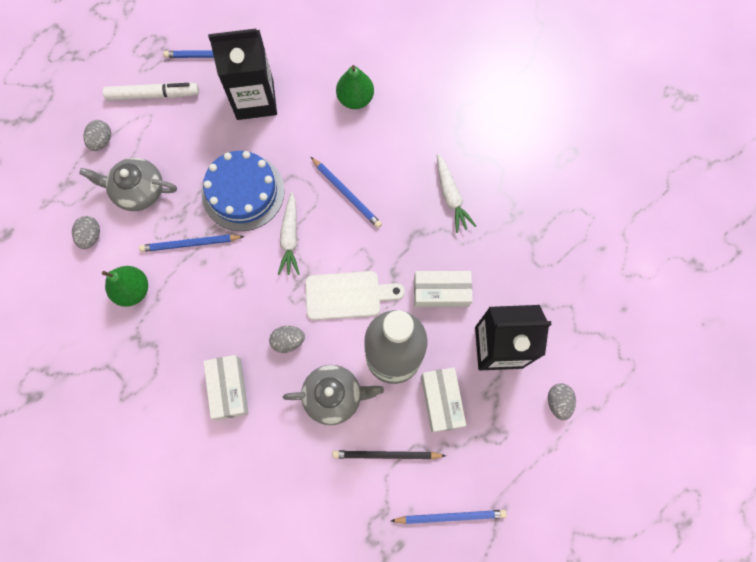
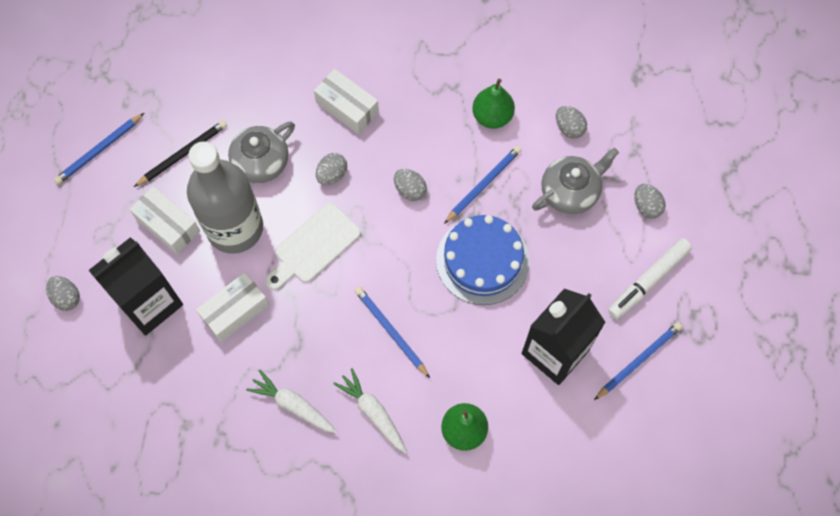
camera: 140 degrees right, 5 degrees down
white carrot [278,192,300,275] -> white carrot moved to [333,368,407,453]
blue pencil [311,157,382,228] -> blue pencil turned 45 degrees clockwise [355,287,430,378]
none -> grey egg [394,169,427,201]

